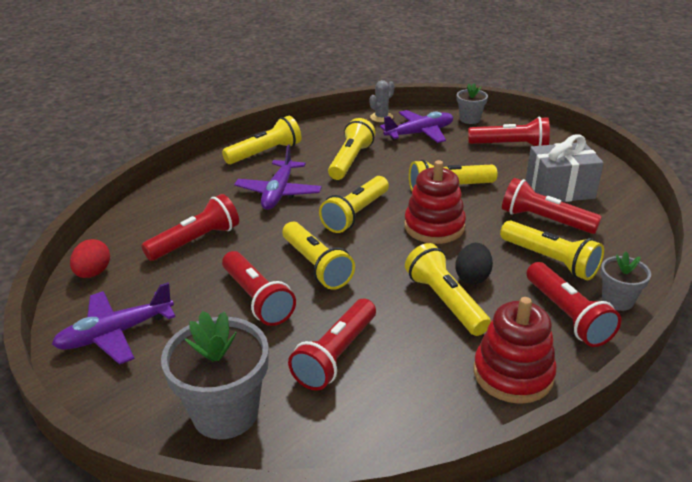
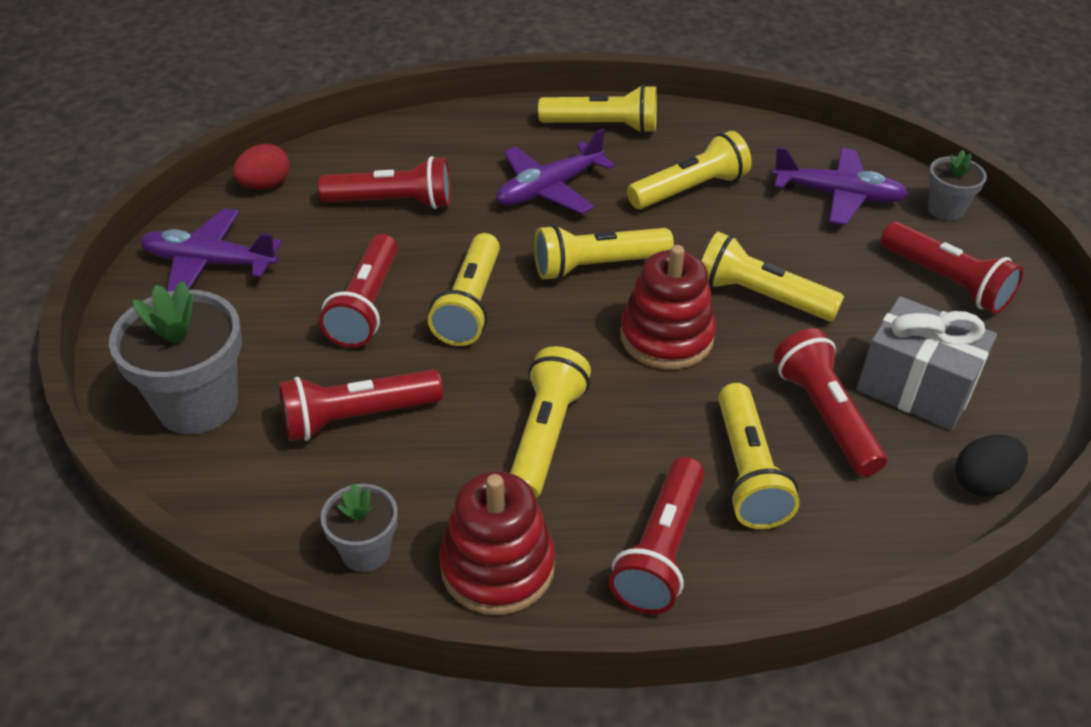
camera: 40 degrees right, 10 degrees up
grey cactus [370,80,395,122] -> none
black egg [455,243,493,284] -> black egg moved to [956,434,1028,497]
grey flower pot [601,252,651,311] -> grey flower pot moved to [321,484,398,572]

